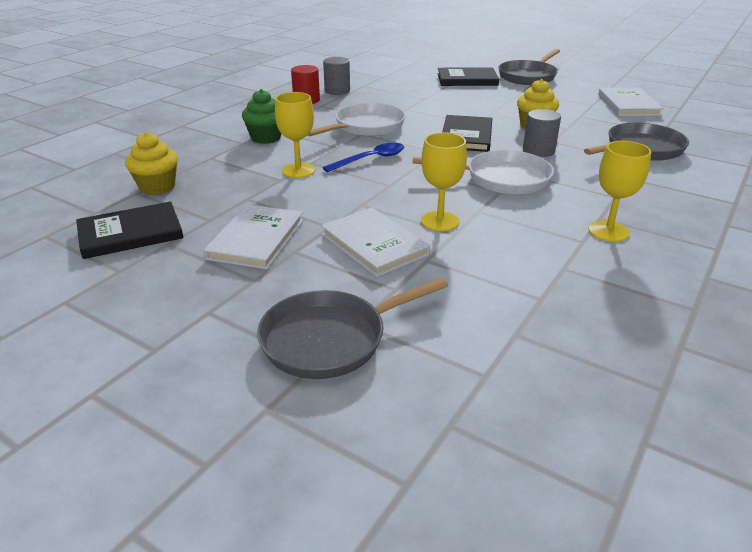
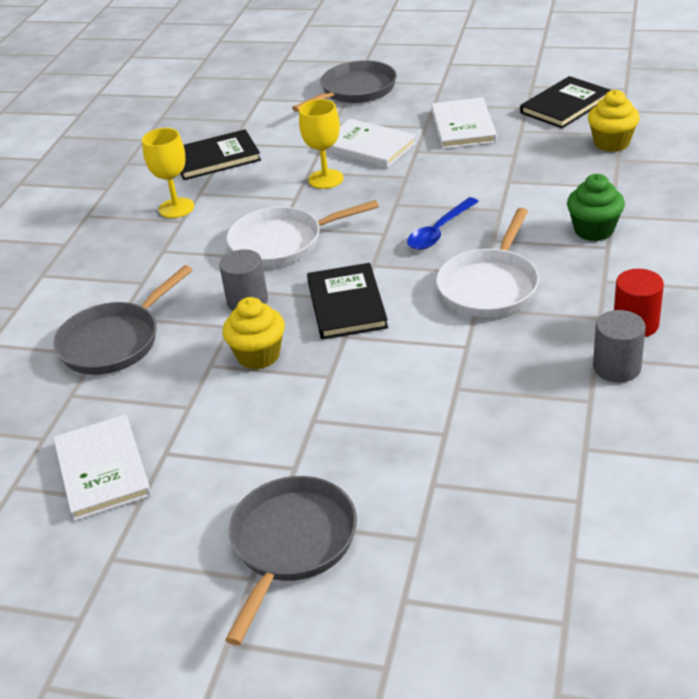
camera: 165 degrees right, 5 degrees up
yellow goblet [275,92,315,178] -> none
black book [438,68,499,86] -> black book moved to [180,129,261,180]

